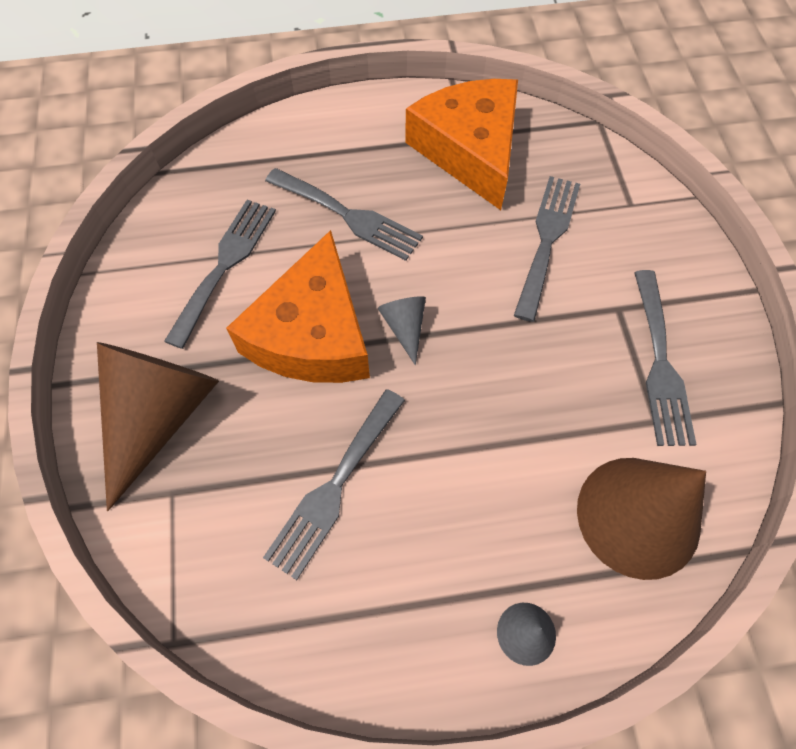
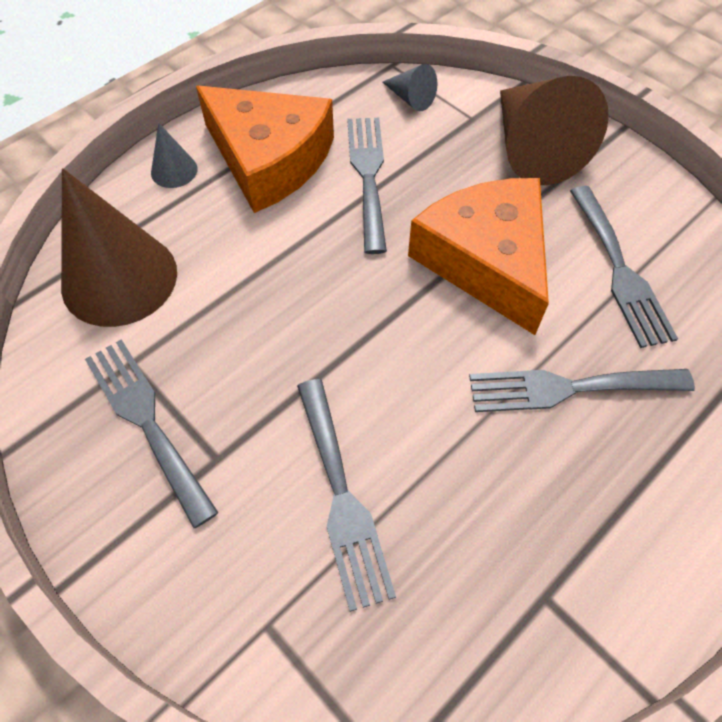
camera: 145 degrees right, 5 degrees down
grey cone [378,296,426,365] -> grey cone moved to [382,64,437,111]
orange cheese [405,79,518,210] -> orange cheese moved to [196,86,334,213]

